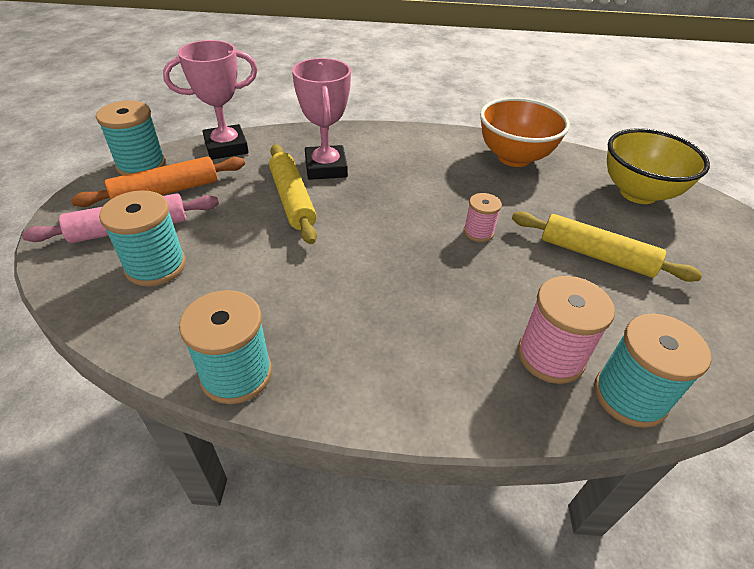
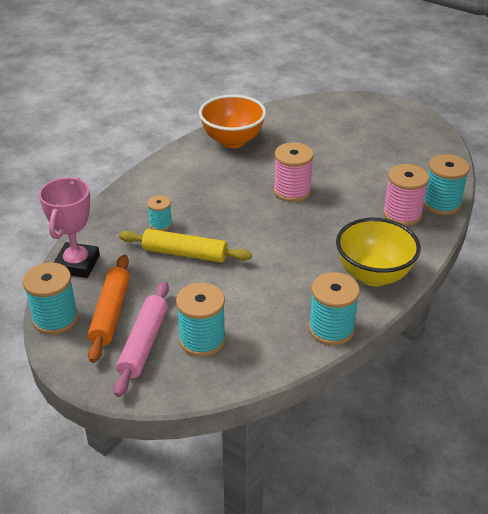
camera: 55 degrees left, 5 degrees down
pink trophy [292,58,351,180] -> turquoise spool [147,195,172,231]
pink spool [464,193,502,242] -> pink spool [274,142,314,202], size x1.73
yellow rolling pin [512,211,702,282] -> none
yellow bowl [607,128,710,204] -> yellow bowl moved to [336,218,421,286]

